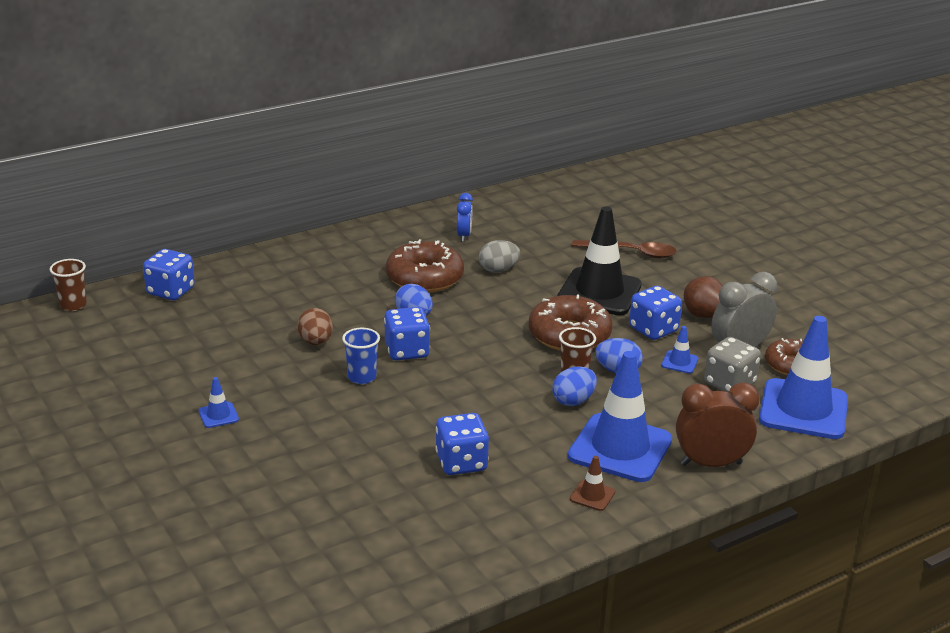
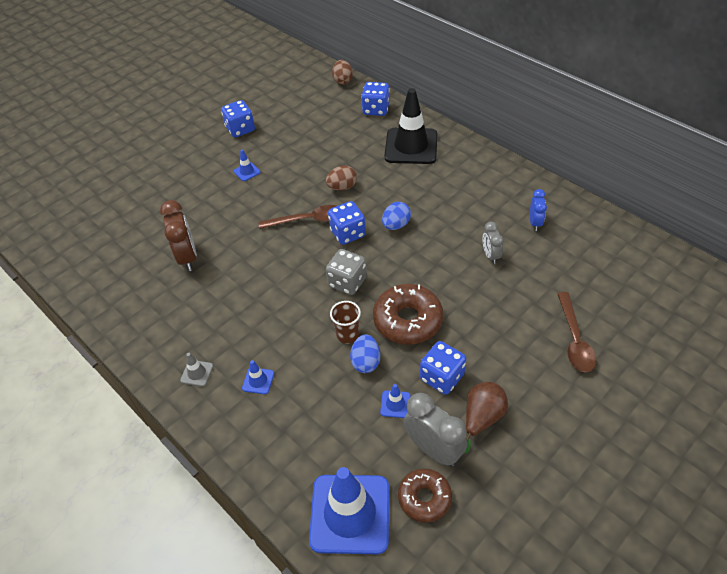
camera: 80 degrees right, 20 degrees up
brown cup [50,259,87,311] -> brown egg [332,60,353,85]
blue cup [342,328,380,384] -> brown spoon [258,205,336,229]
brown donut [386,239,464,293] -> none
blue dice [435,413,489,475] -> blue dice moved to [221,100,255,137]
blue clock [457,193,473,242] -> blue clock turned 75 degrees counterclockwise [530,189,547,231]
grey egg [479,240,520,272] -> grey clock [482,222,504,264]
blue egg [552,366,597,406] -> none
black traffic cone [557,207,642,315] -> black traffic cone moved to [384,88,438,164]
blue traffic cone [568,351,672,482] -> blue traffic cone [242,360,274,394], size x0.41
brown traffic cone [570,456,615,511] -> grey traffic cone [180,353,213,387]
brown clock [676,382,760,467] -> brown clock moved to [160,200,197,271]
grey dice [704,337,761,392] -> grey dice moved to [326,249,367,295]

